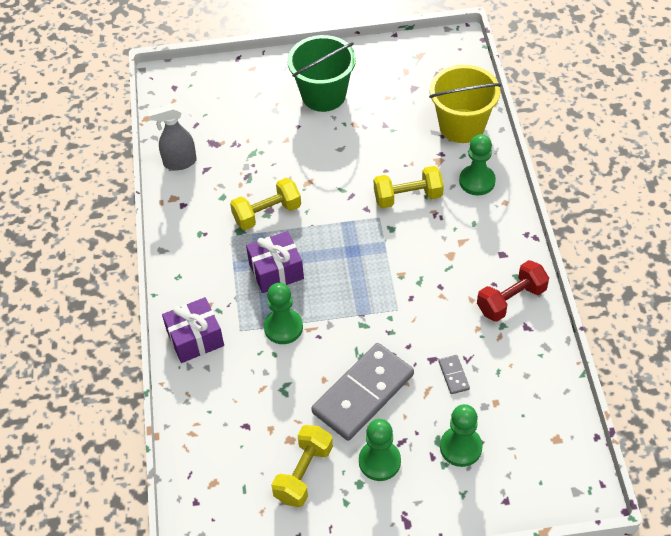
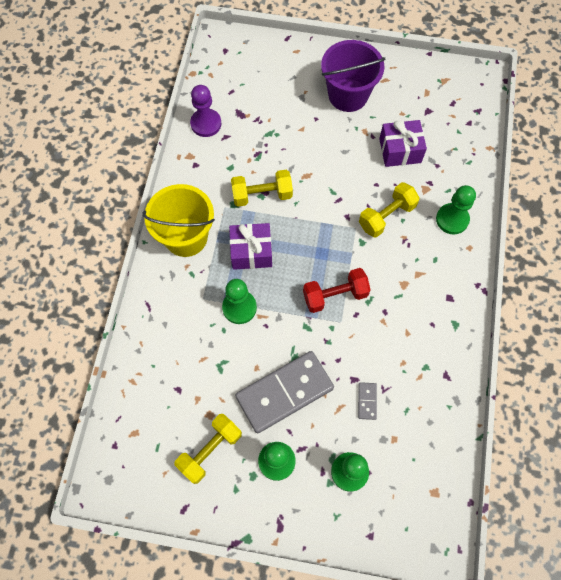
camera: 15 degrees right, 15 degrees up
grey spray bottle [148,104,197,170] -> purple pawn [190,85,221,137]
purple gift [162,297,224,363] -> purple gift moved to [379,120,427,167]
green bucket [287,35,356,112] -> purple bucket [321,40,385,112]
yellow dumbbell [374,166,444,208] -> yellow dumbbell turned 45 degrees counterclockwise [359,182,420,238]
yellow bucket [429,65,502,143] -> yellow bucket moved to [142,184,215,257]
red dumbbell [477,260,549,322] -> red dumbbell moved to [303,268,371,313]

